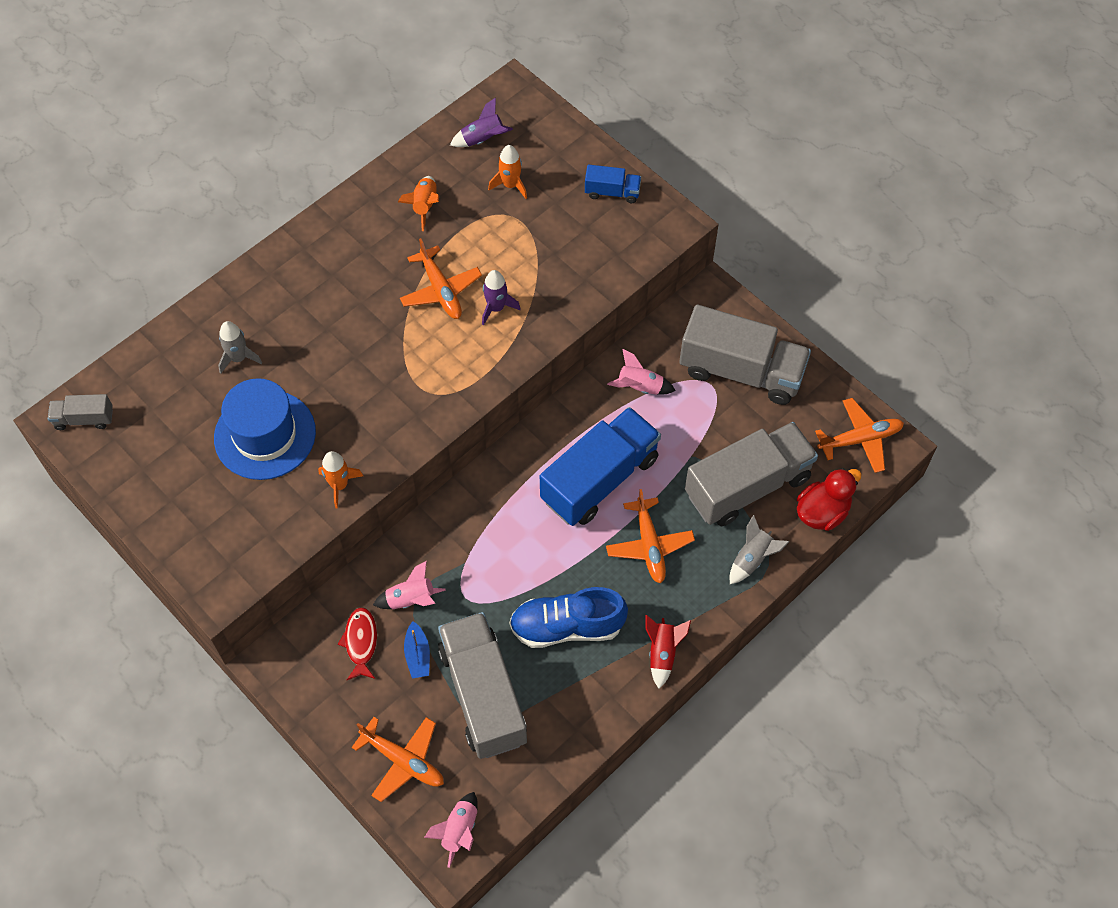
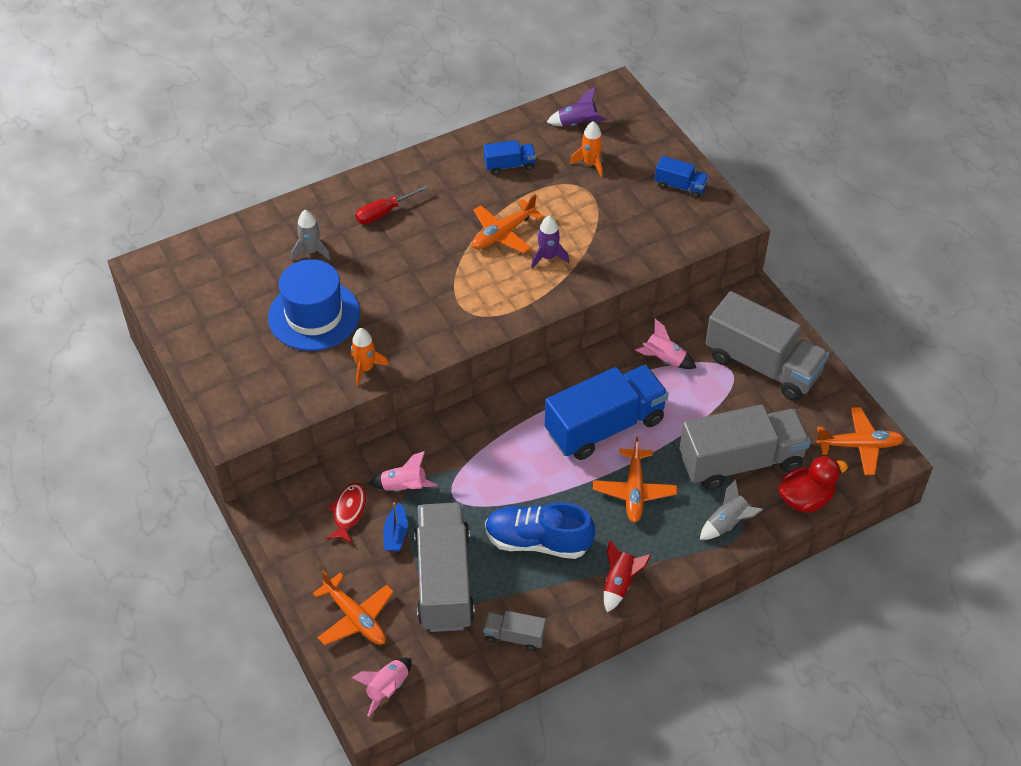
camera: 15 degrees right, 10 degrees down
grey truck [48,394,113,430] -> grey truck moved to [483,611,546,651]
orange rocket [398,176,439,231] -> blue truck [484,140,536,175]
orange plane [400,238,482,319] -> orange plane turned 60 degrees clockwise [472,194,543,253]
none -> red screwdriver [355,185,428,224]

